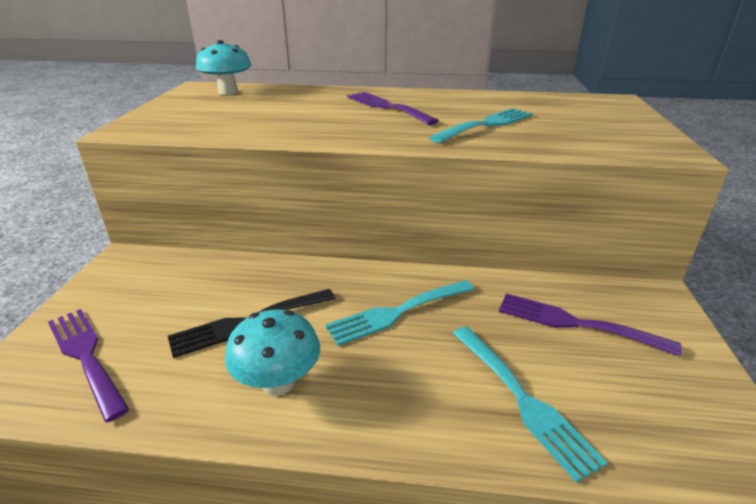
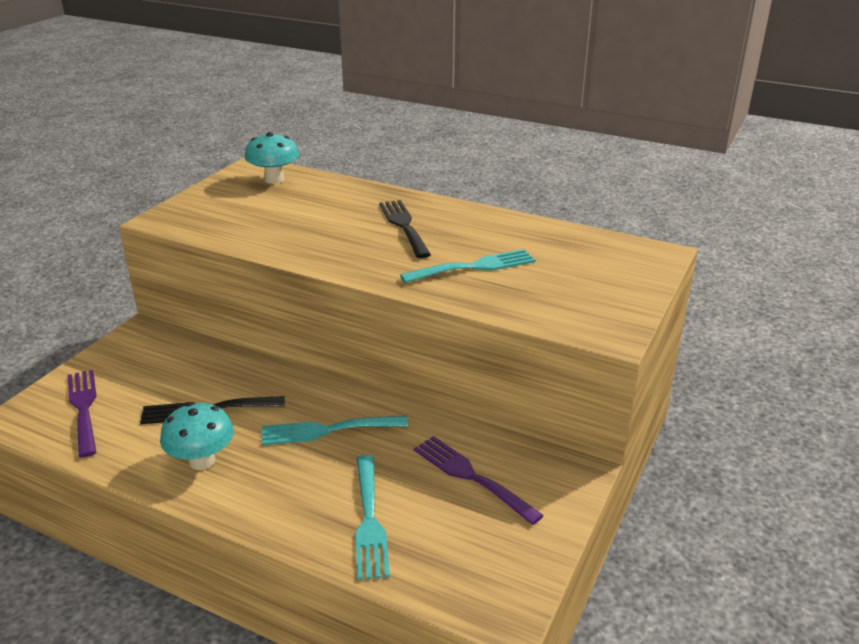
camera: 20 degrees right, 0 degrees up
purple fork [347,92,439,125] -> black fork [379,200,431,258]

